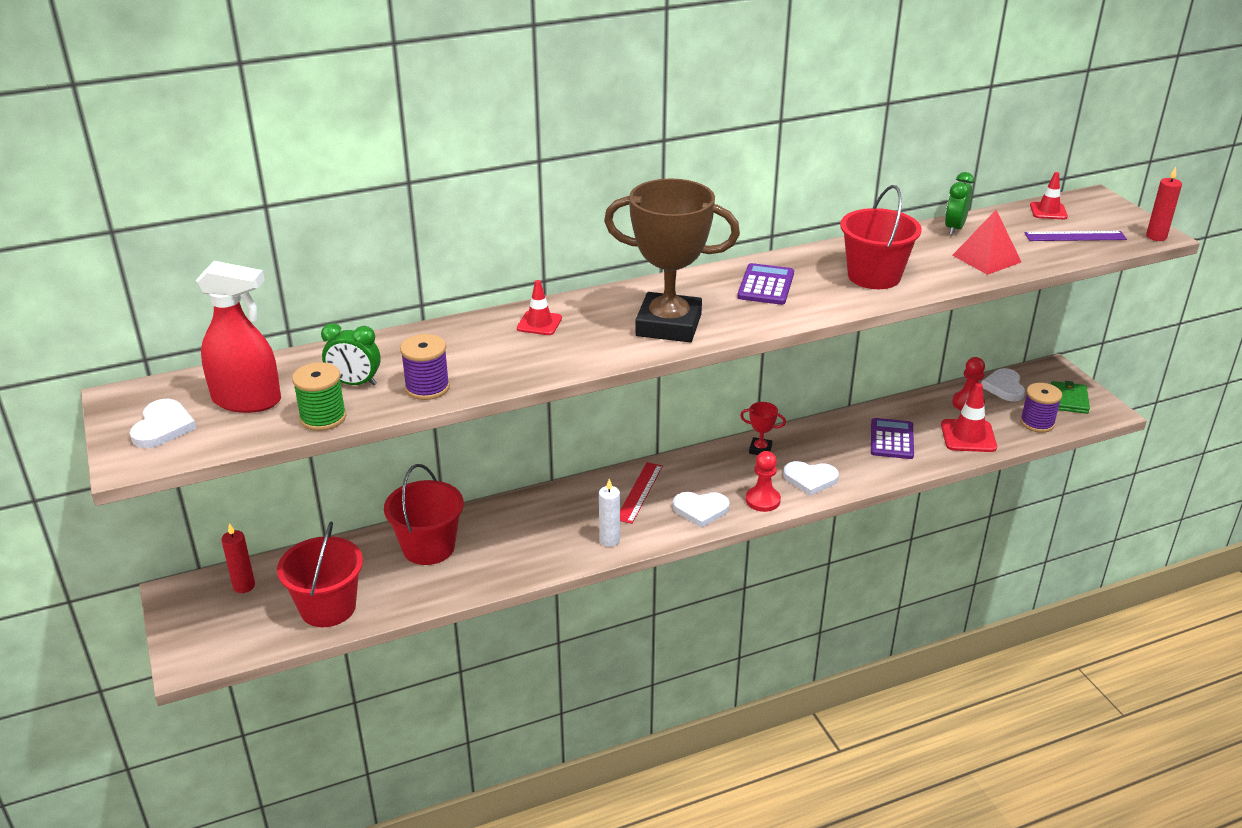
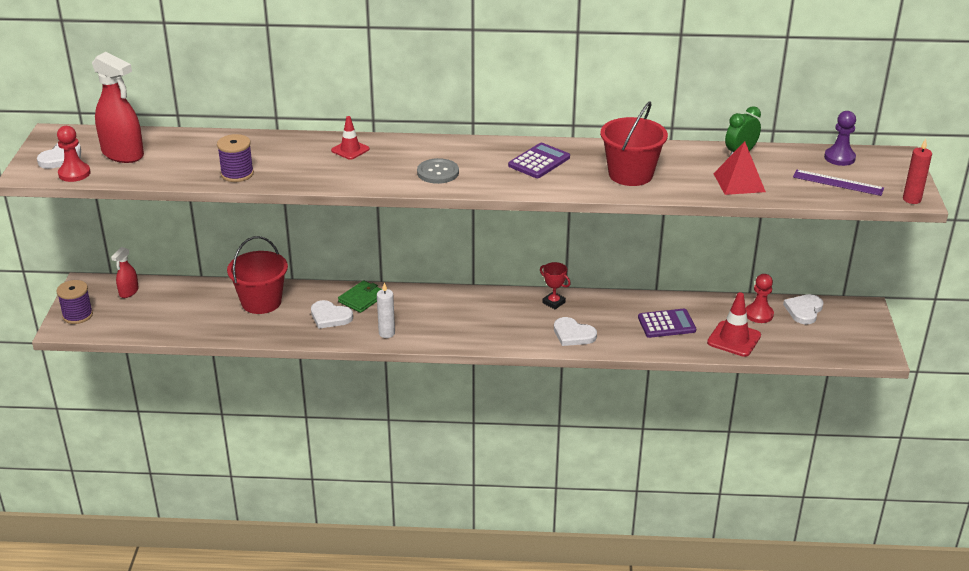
camera: 25 degrees right, 0 degrees up
red candle [221,523,255,593] -> red spray bottle [111,247,139,298]
red bucket [277,522,363,627] -> none
green spool [292,362,346,431] -> none
green clock [321,323,381,386] -> none
brown trophy [604,178,740,342] -> grey button [417,158,459,184]
red ruler [620,462,663,524] -> none
white heart [673,492,730,528] -> white heart moved to [311,300,353,329]
red pawn [746,451,781,512] -> red pawn moved to [57,126,91,182]
purple calculator [871,418,914,459] -> purple calculator turned 45 degrees clockwise [638,309,696,338]
purple spool [1020,383,1062,433] -> purple spool moved to [56,280,93,324]
red traffic cone [1030,172,1068,219] -> purple pawn [824,111,856,166]
green wallet [1051,381,1090,414] -> green wallet moved to [338,280,382,313]

